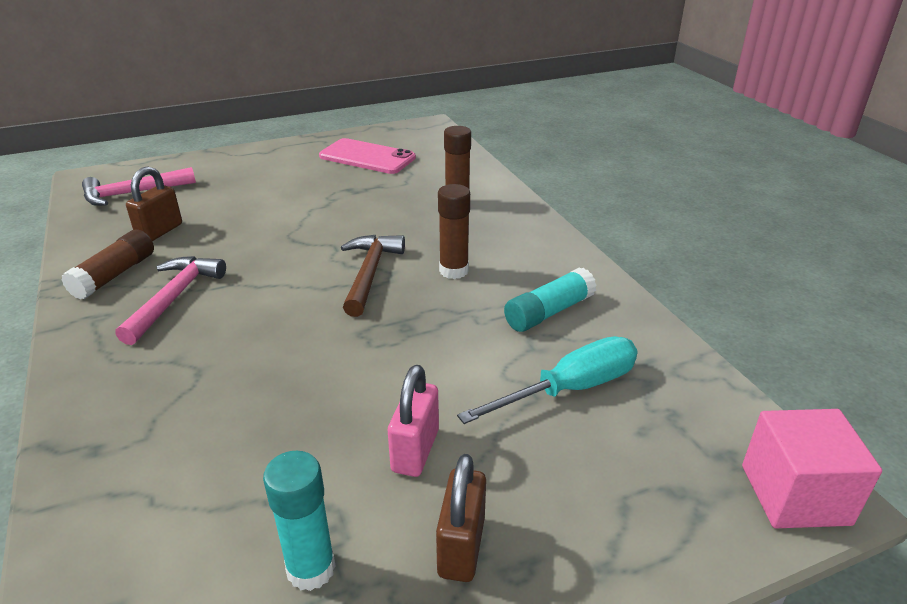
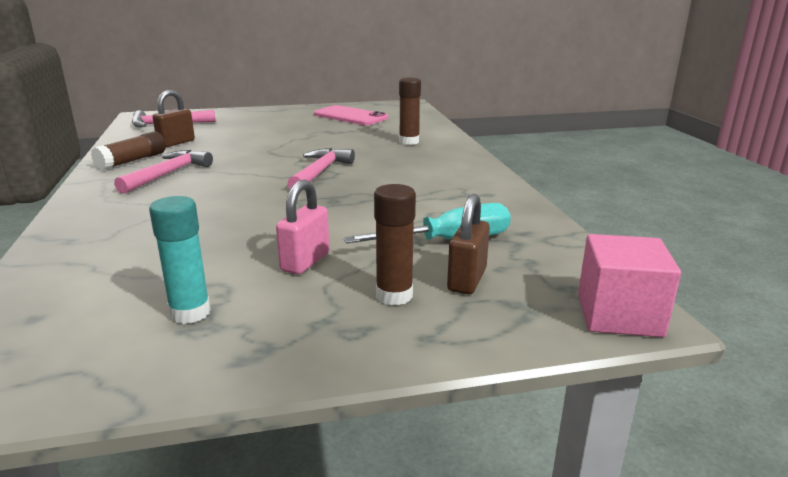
camera: 10 degrees right, 10 degrees down
brown hammer [341,235,405,317] -> pink hammer [287,148,355,189]
brown padlock [436,454,486,582] -> brown padlock moved to [447,194,490,294]
brown glue stick [438,184,470,279] -> brown glue stick moved to [374,184,416,306]
turquoise glue stick [504,268,597,332] -> none

